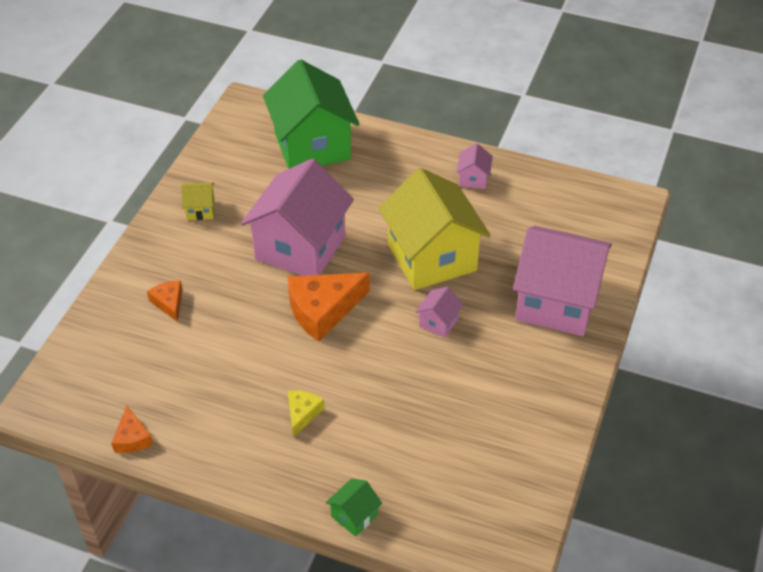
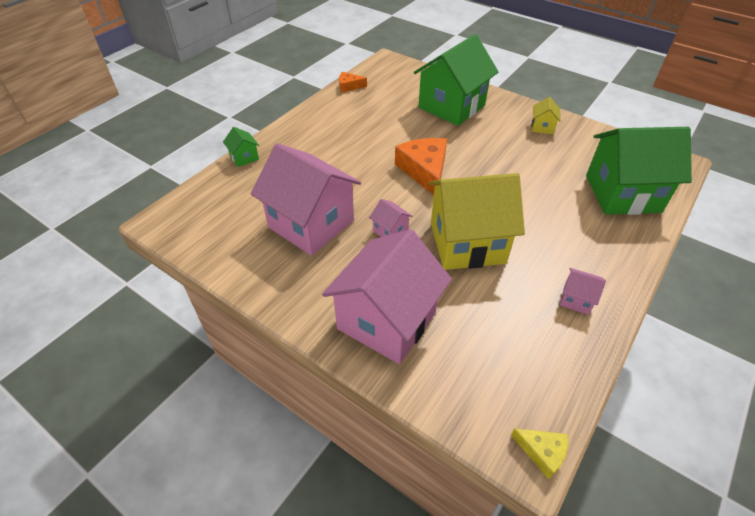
camera: 105 degrees right, 0 degrees up
orange cheese [147,280,183,322] -> green house [414,34,498,126]
pink house [241,159,354,276] -> pink house moved to [251,143,361,256]
yellow cheese [288,390,325,437] -> yellow cheese moved to [511,428,568,479]

